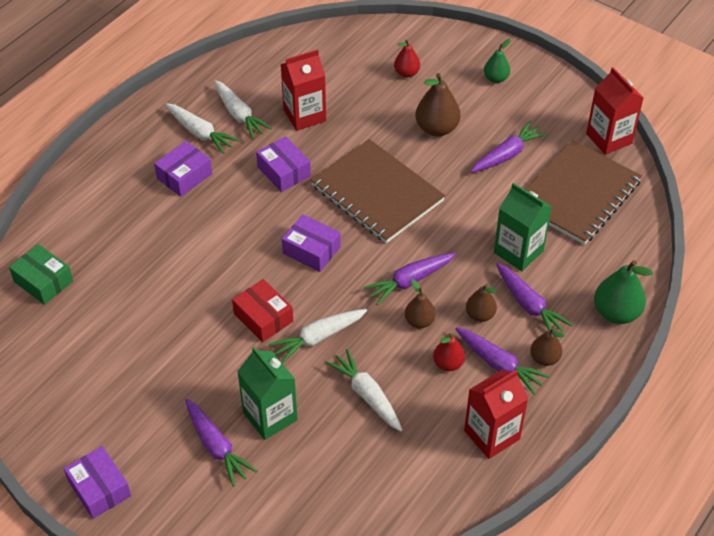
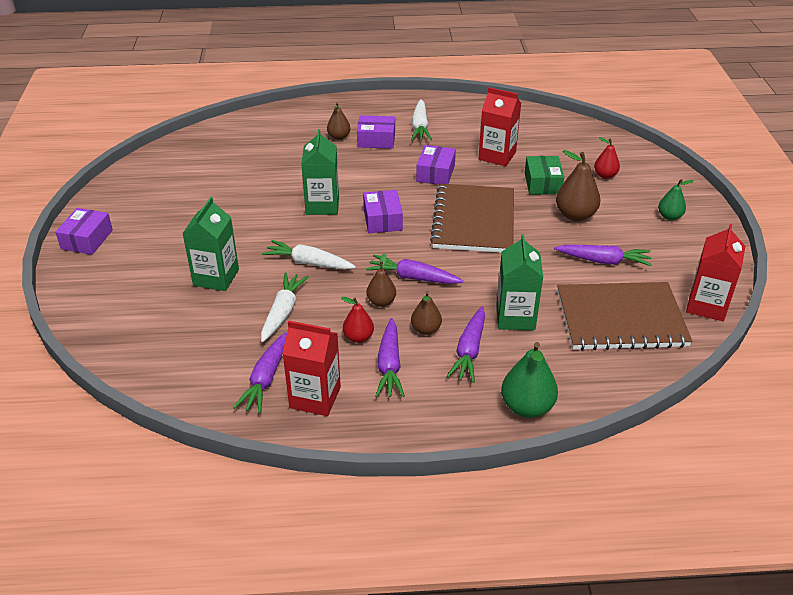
camera: 50 degrees right, 10 degrees down
green box [9,244,73,305] -> green box moved to [525,156,564,194]
purple carrot [185,399,257,487] -> purple carrot moved to [233,332,287,414]
white carrot [214,80,272,139] -> none
red box [232,279,293,342] -> none
brown pear [530,328,565,366] -> brown pear moved to [327,102,350,140]
none -> green carton [301,129,339,215]

